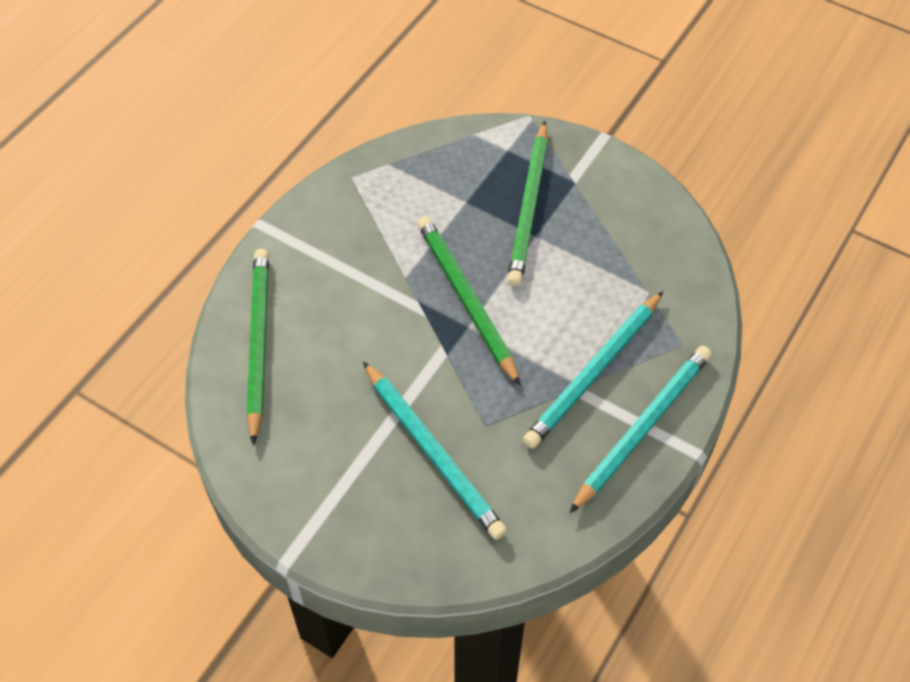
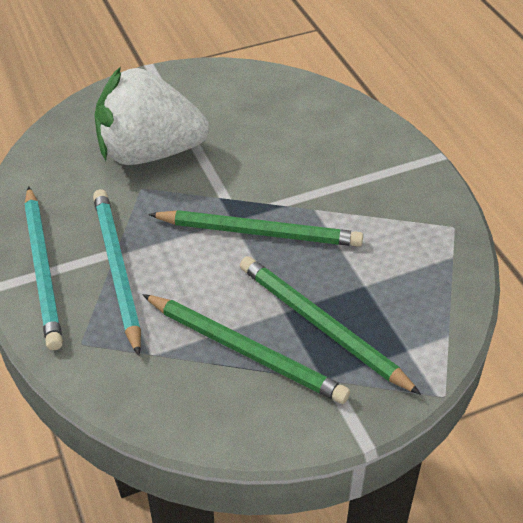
camera: 125 degrees right, 10 degrees down
green pencil [247,249,269,445] -> green pencil moved to [142,294,350,404]
turquoise pencil [363,361,507,540] -> white strawberry [95,67,209,165]

